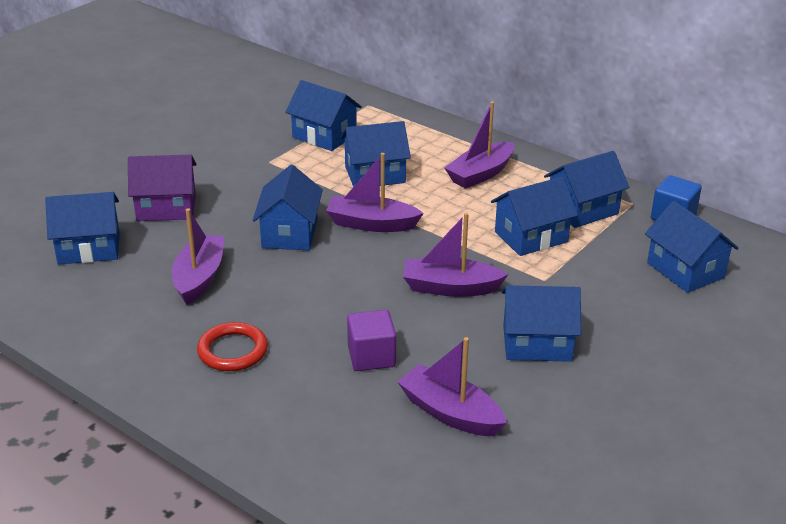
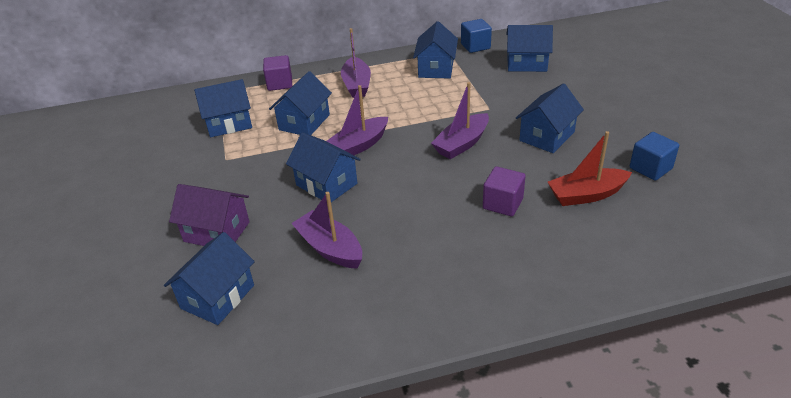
camera: 50 degrees left, 5 degrees up
purple house [128,155,197,221] -> purple house turned 75 degrees clockwise [169,184,250,246]
red ring [197,322,268,371] -> none
purple boat [398,337,506,436] -> red boat [548,131,632,206]
blue house [491,177,578,256] -> none
none -> purple cube [263,55,292,91]
none -> blue cube [630,132,679,181]

